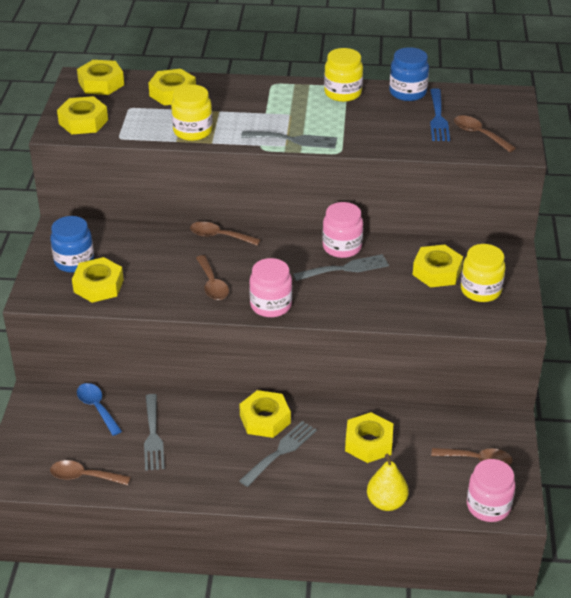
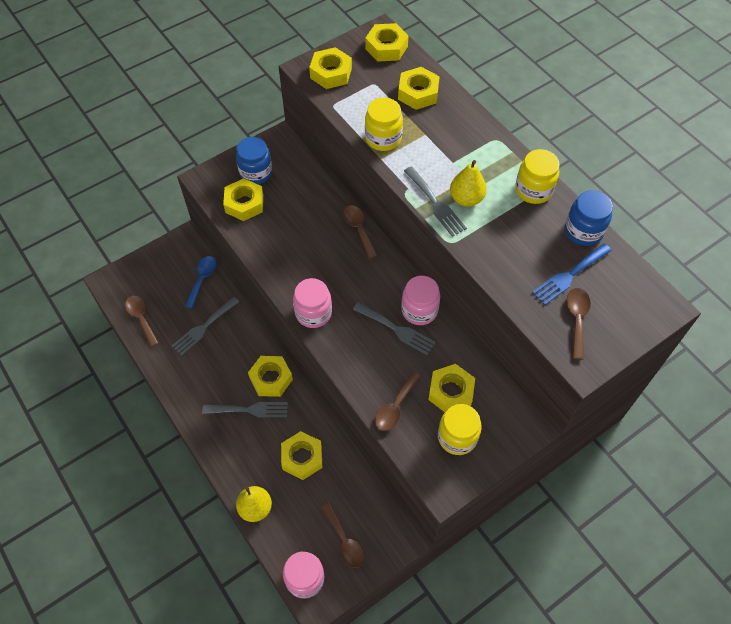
camera: 50 degrees right, 20 degrees up
brown spoon [196,255,229,300] -> brown spoon moved to [375,371,420,431]
none -> yellow pear [450,160,487,207]

